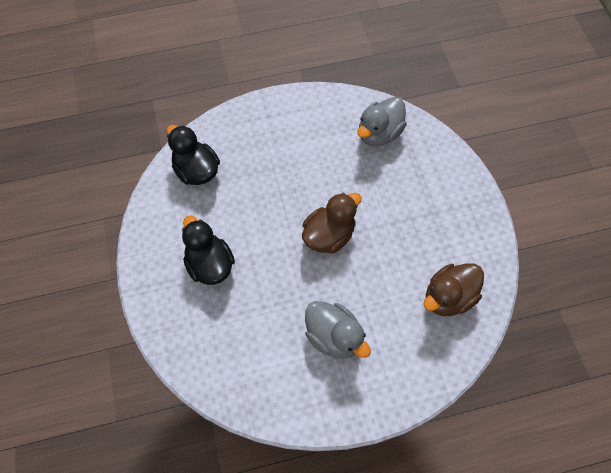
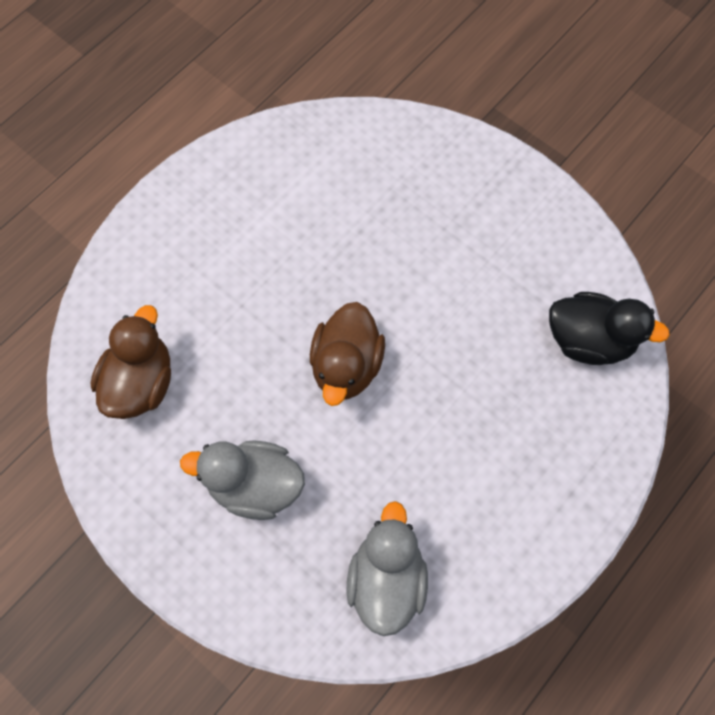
camera: 145 degrees right, 5 degrees up
black duck [182,216,235,285] -> none
grey duck [305,301,371,359] -> grey duck moved to [180,440,305,520]

